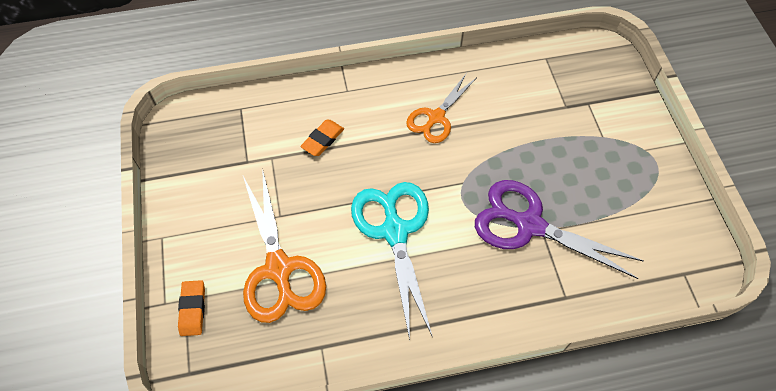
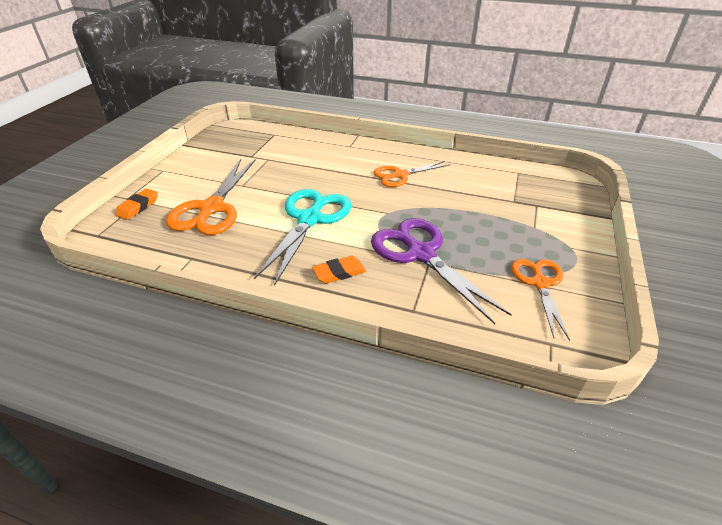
camera: 30 degrees right, 20 degrees down
orange eraser [300,119,344,156] -> orange eraser moved to [312,256,366,284]
none -> orange scissors [511,259,570,341]

